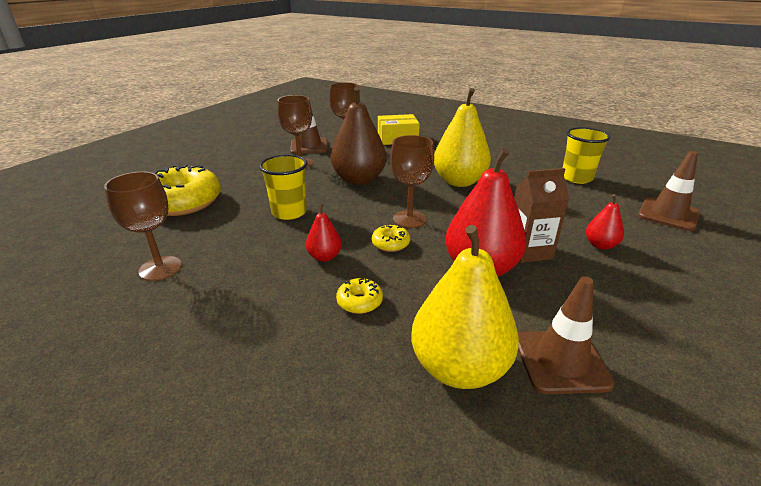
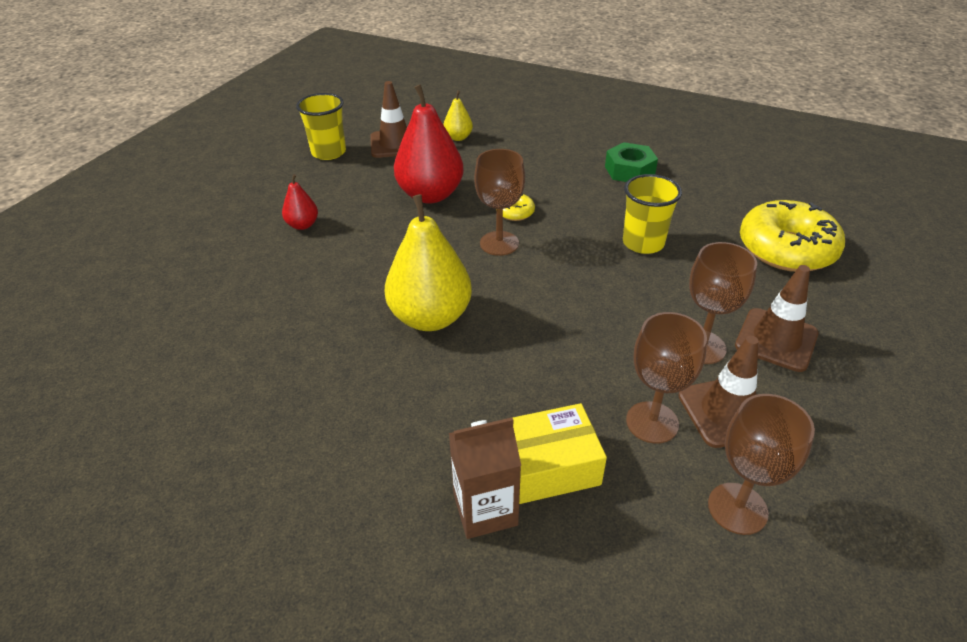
camera: 175 degrees right, 10 degrees up
brown goblet [104,171,182,281] -> brown goblet moved to [708,394,815,535]
red pear [306,204,342,262] -> none
brown pear [331,87,387,185] -> none
yellow donut [336,278,383,314] -> none
yellow pear [411,225,519,389] -> yellow pear [443,91,473,141], size x0.48
brown carton [515,168,569,263] -> brown carton moved to [449,417,521,539]
yellow cup [563,127,610,184] -> yellow cup moved to [296,93,346,160]
brown traffic cone [638,151,700,231] -> brown traffic cone moved to [735,265,819,372]
none -> green nut [605,142,658,182]

